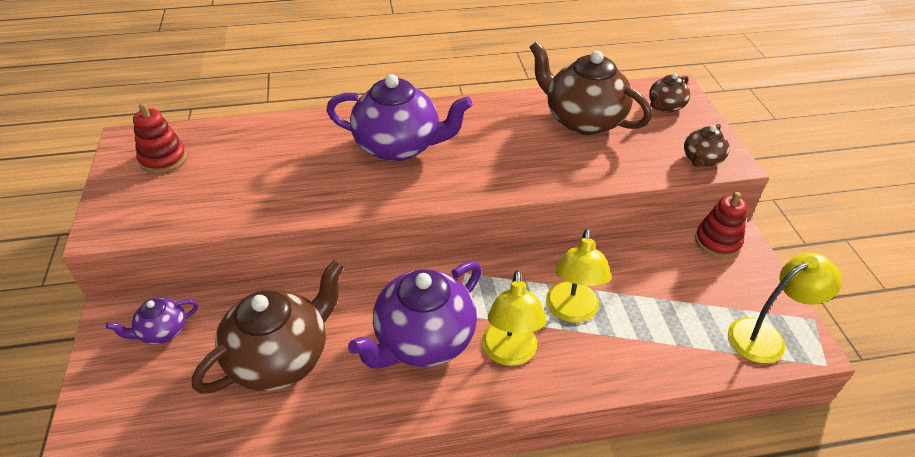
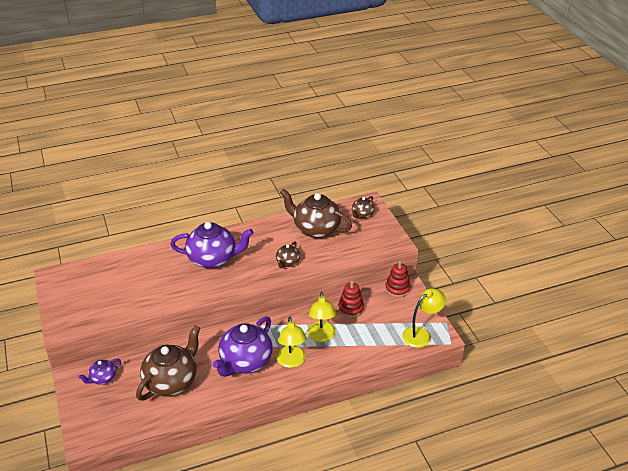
camera: 10 degrees left, 5 degrees down
red stacking toy [133,103,187,173] -> red stacking toy moved to [338,281,364,318]
brown teapot [684,124,729,167] -> brown teapot moved to [276,241,300,268]

